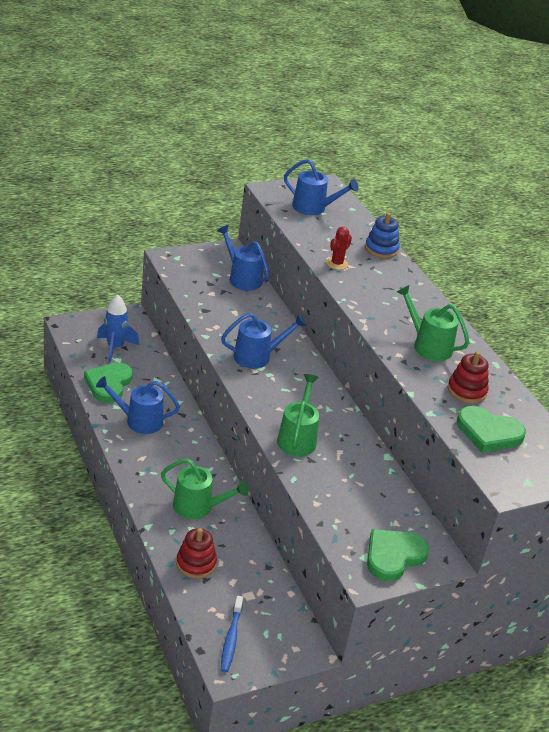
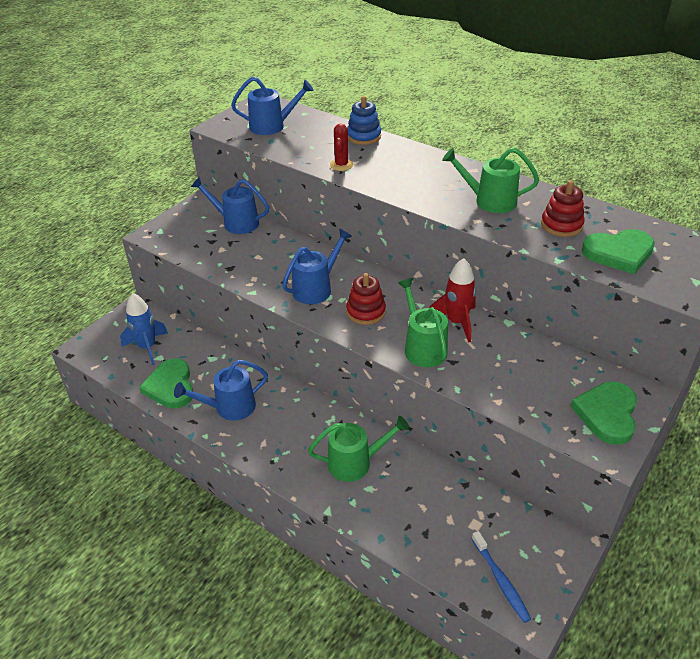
camera: 25 degrees left, 5 degrees up
red stacking toy [176,528,217,579] -> red stacking toy moved to [346,273,386,325]
none -> red rocket [430,258,476,343]

